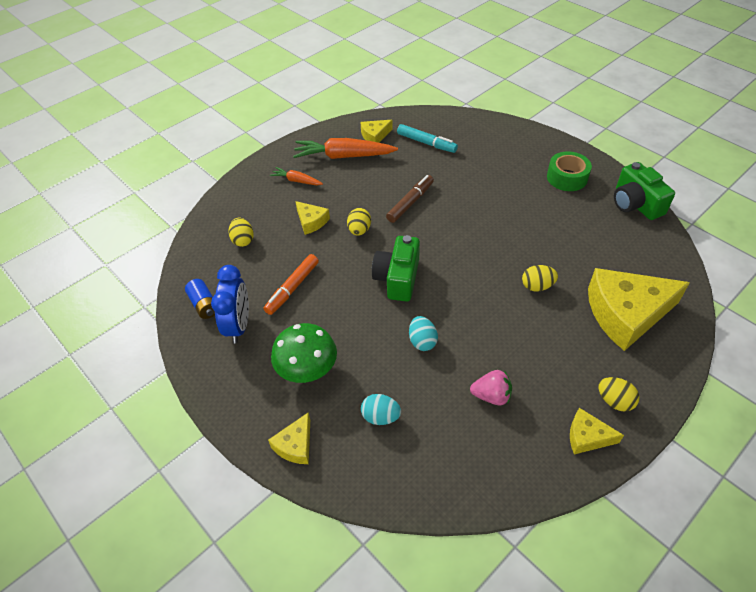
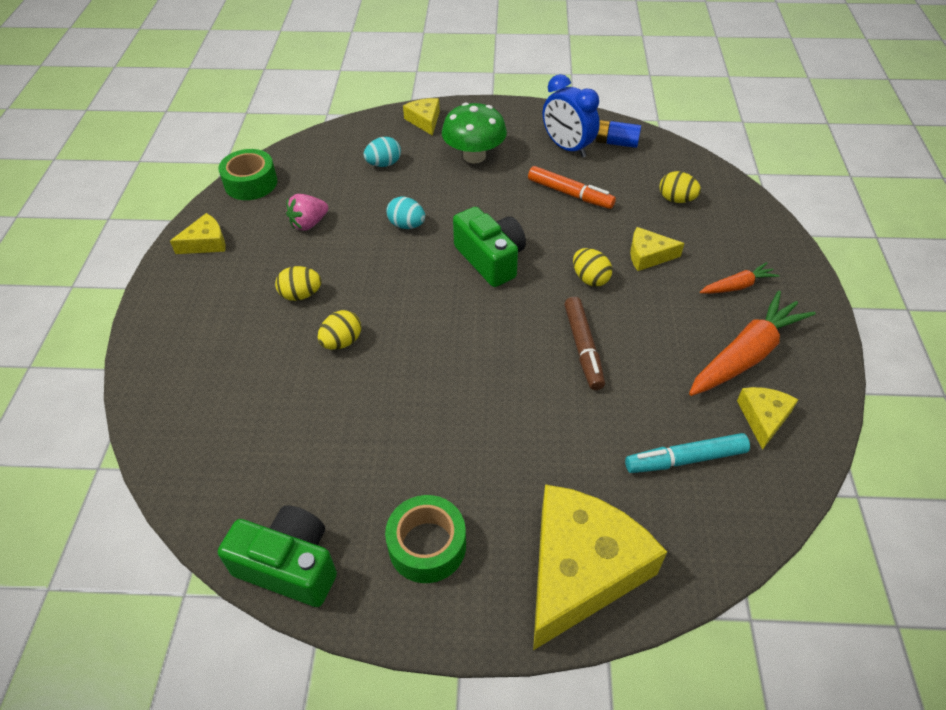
camera: 135 degrees right, 0 degrees up
orange marker [264,254,319,315] -> orange marker turned 135 degrees clockwise [528,166,616,209]
yellow cheese [588,268,690,351] -> yellow cheese moved to [533,484,667,650]
yellow egg [598,377,639,412] -> yellow egg moved to [275,266,321,301]
none -> green tape [218,149,277,200]

